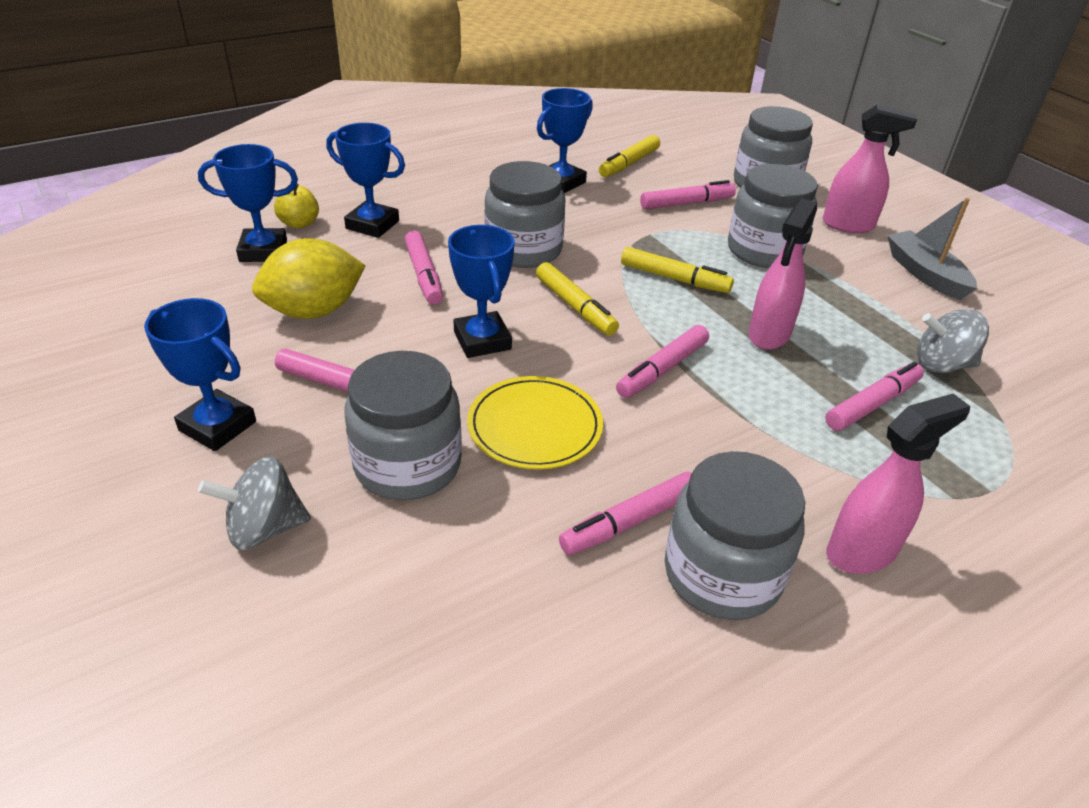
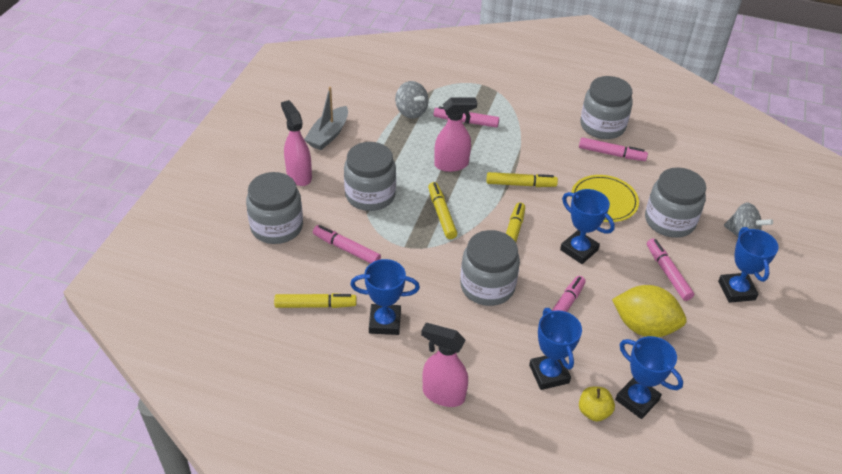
camera: 130 degrees left, 5 degrees up
blue trophy [448,225,514,358] -> blue trophy turned 75 degrees counterclockwise [560,189,615,264]
pink marker [616,325,709,398] -> yellow marker [486,172,558,187]
pink spray bottle [826,393,970,574] -> pink spray bottle moved to [421,323,468,407]

